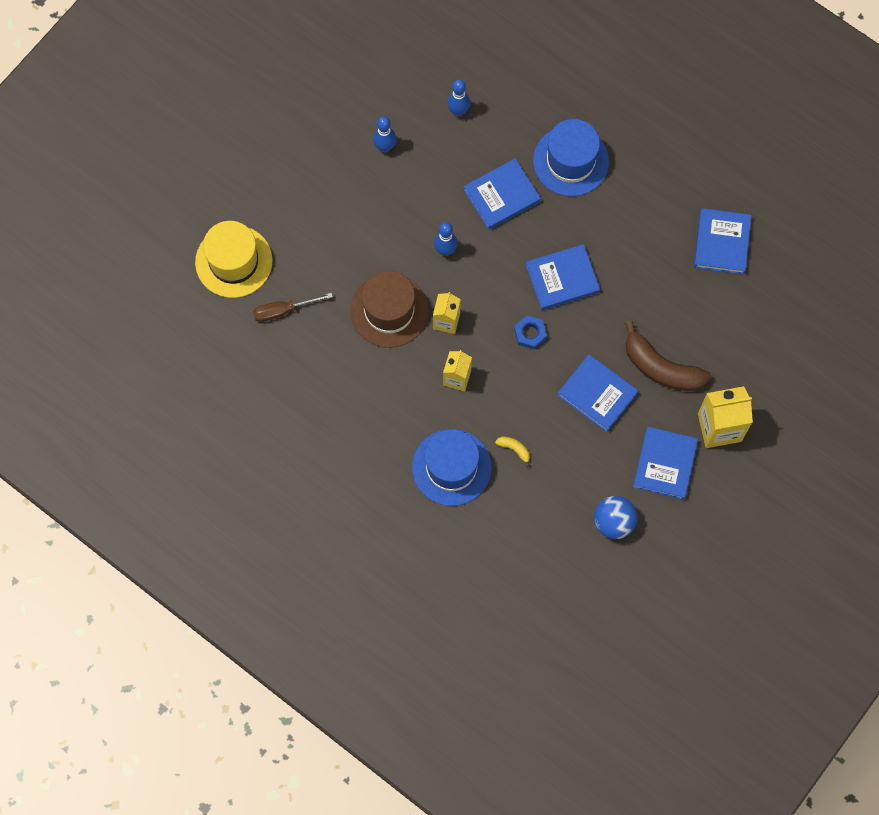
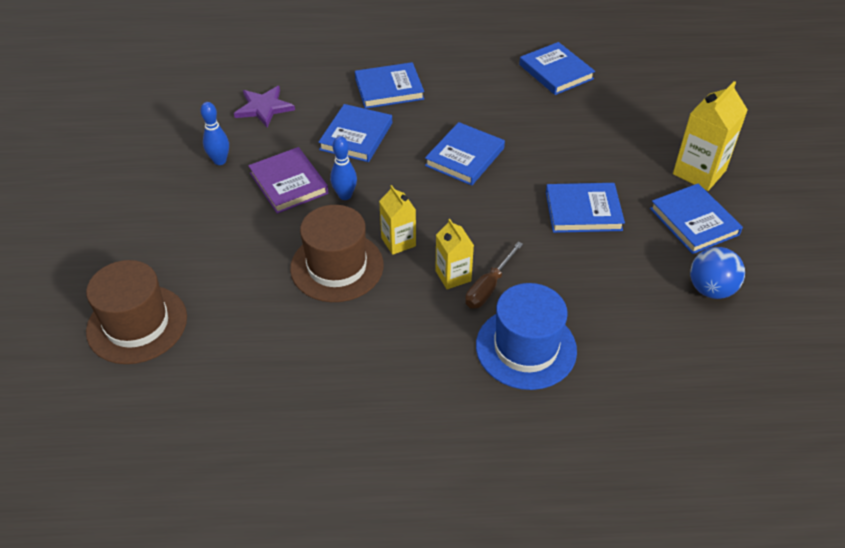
camera: 40 degrees left, 25 degrees down
yellow hat [195,221,273,298] -> brown hat [86,260,187,364]
brown screwdriver [253,293,333,322] -> brown screwdriver moved to [465,242,523,309]
blue bowling pin [447,79,470,116] -> purple star [234,86,295,127]
yellow banana [495,436,530,467] -> none
blue nut [514,315,547,349] -> none
blue hat [533,119,609,196] -> blue book [355,62,424,109]
brown banana [625,321,711,391] -> none
none -> purple book [248,147,329,214]

